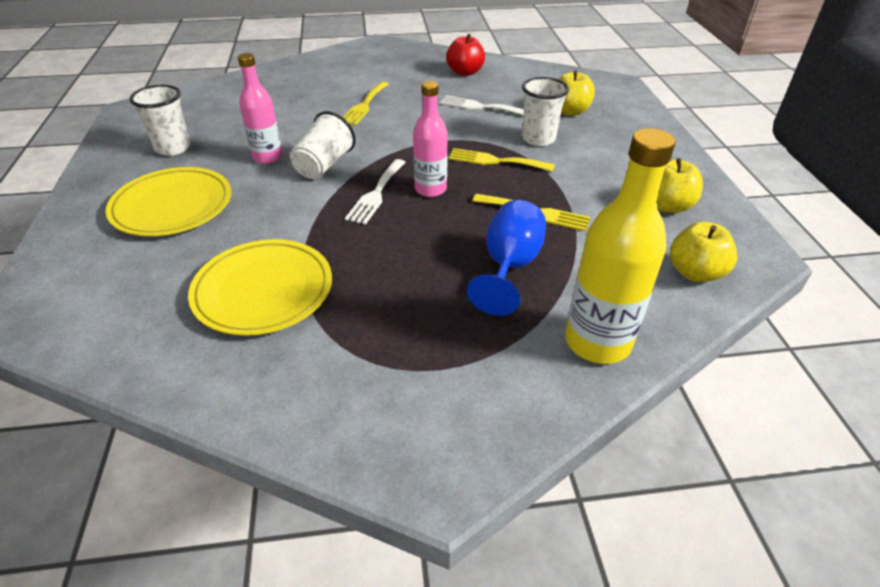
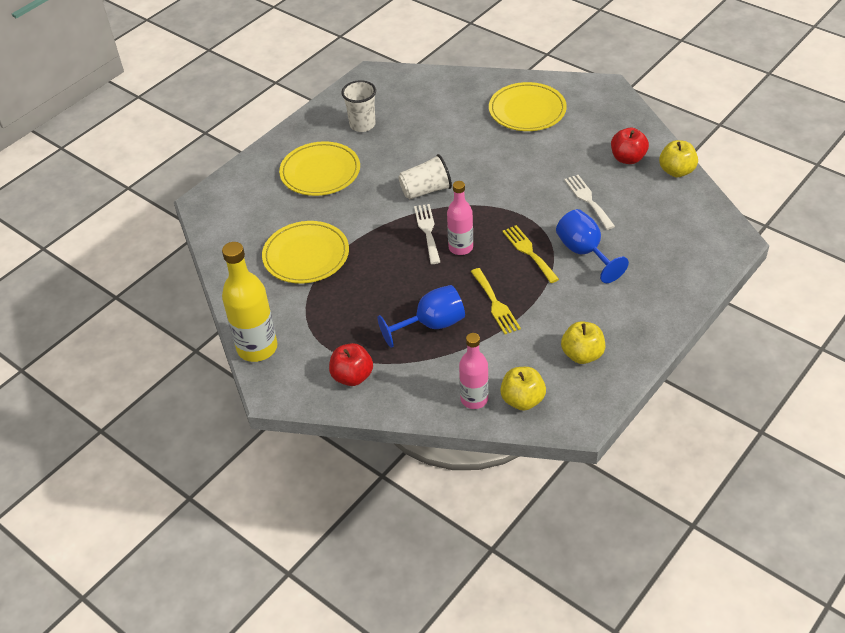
camera: 50 degrees right, 5 degrees up
pink bottle [238,53,283,164] -> pink bottle moved to [459,333,489,409]
yellow fork [343,82,389,125] -> none
white fork [345,159,406,225] -> white fork turned 105 degrees clockwise [414,204,440,264]
white cup [522,77,569,146] -> blue goblet [556,209,629,283]
yellow apple [558,70,595,116] -> yellow apple moved to [659,140,698,177]
yellow bottle [565,128,676,364] -> yellow bottle moved to [222,242,278,362]
none -> red apple [329,343,373,386]
none -> yellow plate [489,82,567,131]

